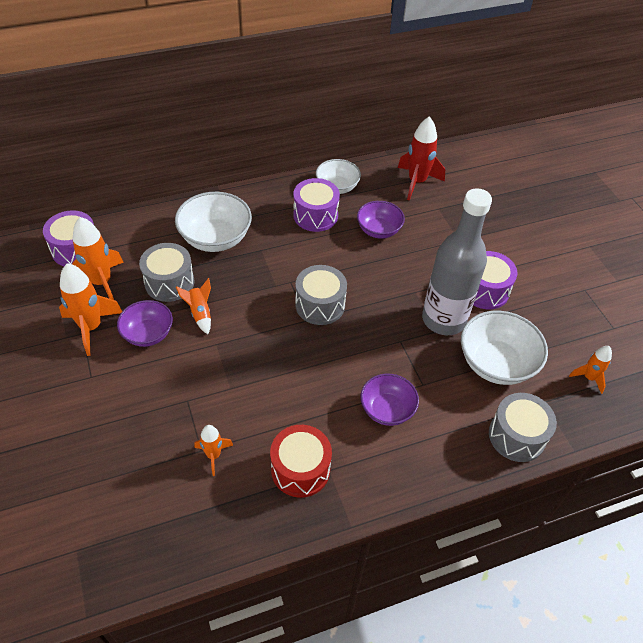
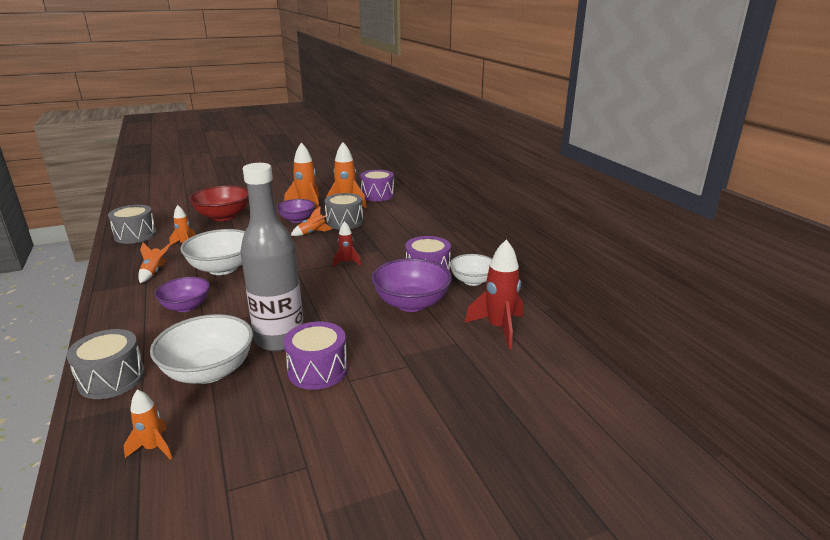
camera: 90 degrees right, 25 degrees down
white bowl [175,192,252,252] -> white bowl moved to [180,229,245,275]
red drum [270,425,332,498] -> orange rocket [138,242,171,283]
grey drum [295,265,347,325] -> grey drum moved to [108,205,157,244]
purple bowl [357,201,405,239] -> purple bowl [371,258,452,312], size x1.54
none -> red bowl [189,185,249,221]
none -> red rocket [333,221,362,267]

